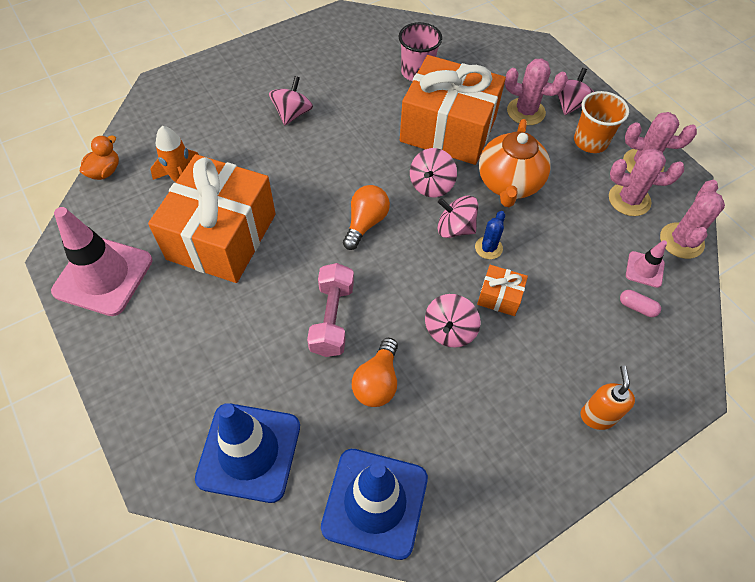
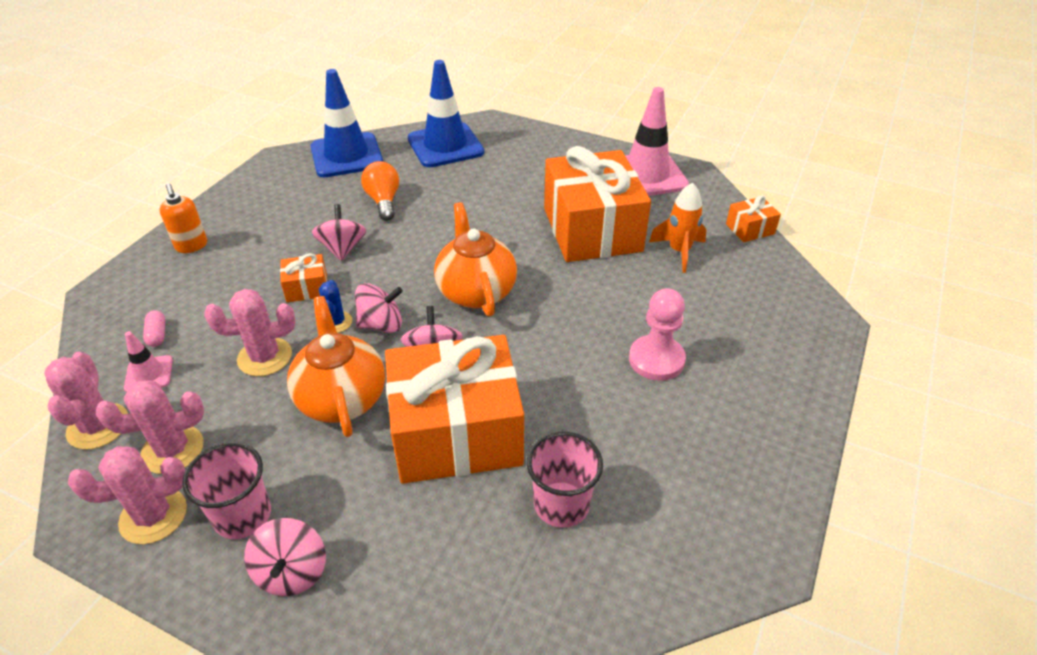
camera: 150 degrees right, 15 degrees down
orange duck [80,135,119,180] -> orange gift [726,195,781,242]
pink spinning top [269,76,313,125] -> pink pawn [629,288,686,381]
pink dumbbell [307,263,354,357] -> none
orange light bulb [343,185,390,250] -> orange teapot [434,202,517,317]
pink cactus [505,59,568,125] -> pink cactus moved to [204,289,295,376]
orange cup [574,91,629,153] -> pink cup [182,442,271,539]
pink capsule [620,290,661,317] -> pink capsule turned 75 degrees clockwise [143,310,165,347]

